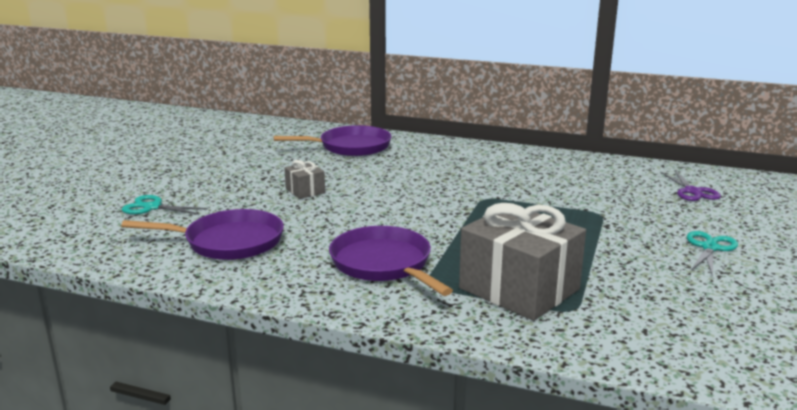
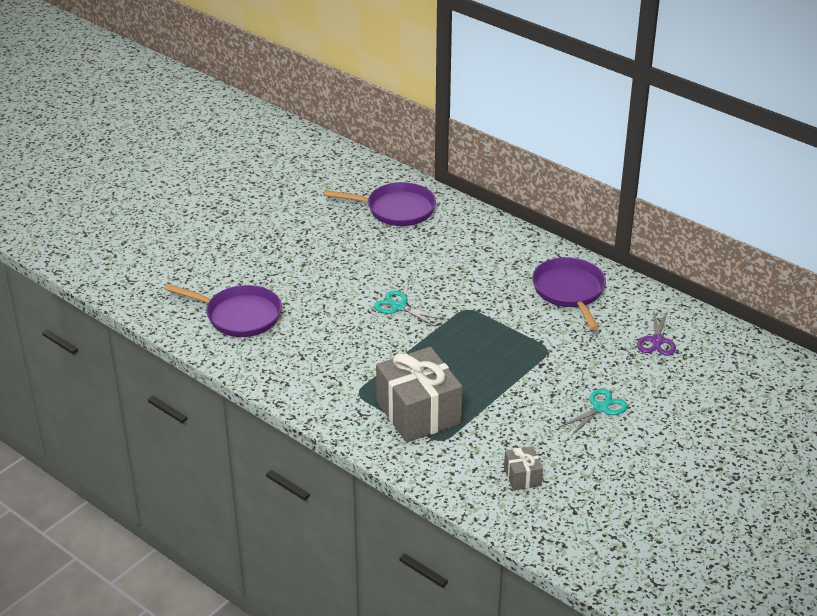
camera: 20 degrees right, 15 degrees up
turquoise scissors [122,195,208,215] -> turquoise scissors moved to [374,290,444,327]
grey gift [284,160,325,199] -> grey gift moved to [504,446,543,491]
purple pan [329,226,453,296] -> purple pan moved to [532,257,606,330]

